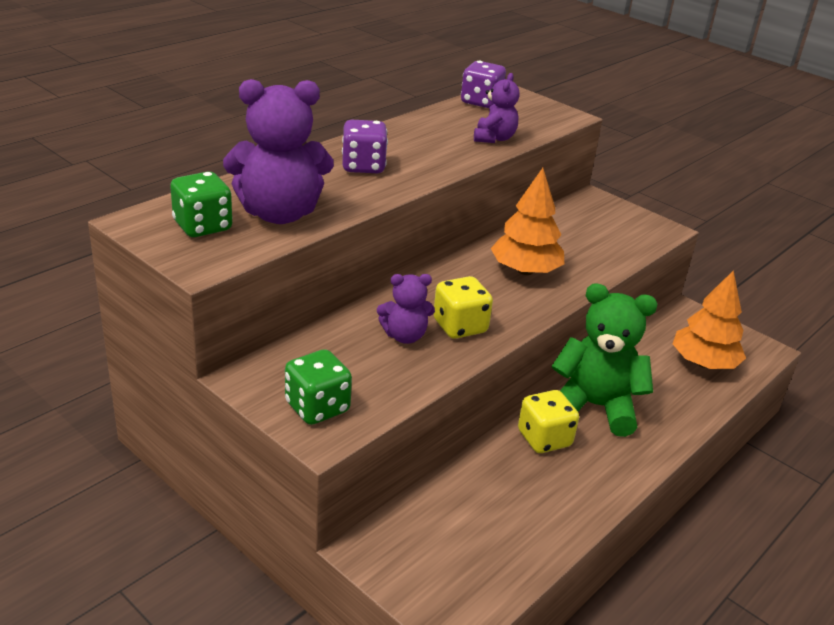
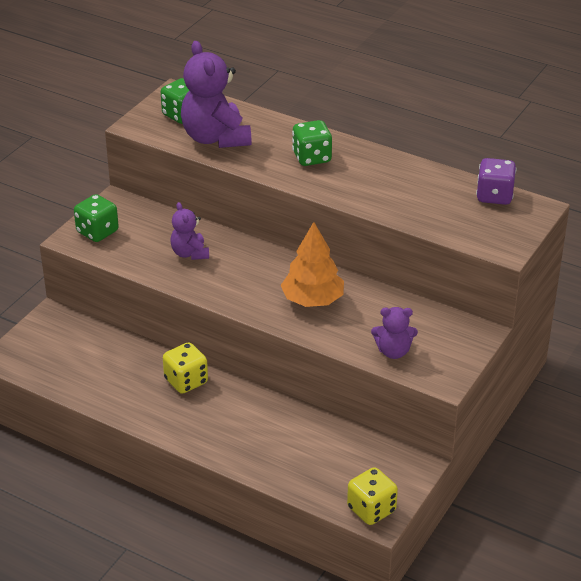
camera: 80 degrees right, 5 degrees up
purple dice [342,120,388,173] -> green dice [292,120,332,166]
yellow dice [434,276,493,339] -> yellow dice moved to [347,467,398,525]
purple teddy bear [474,73,519,143] -> purple teddy bear moved to [371,307,418,359]
green teddy bear [552,283,658,437] -> none
orange tree [672,270,746,369] -> none

